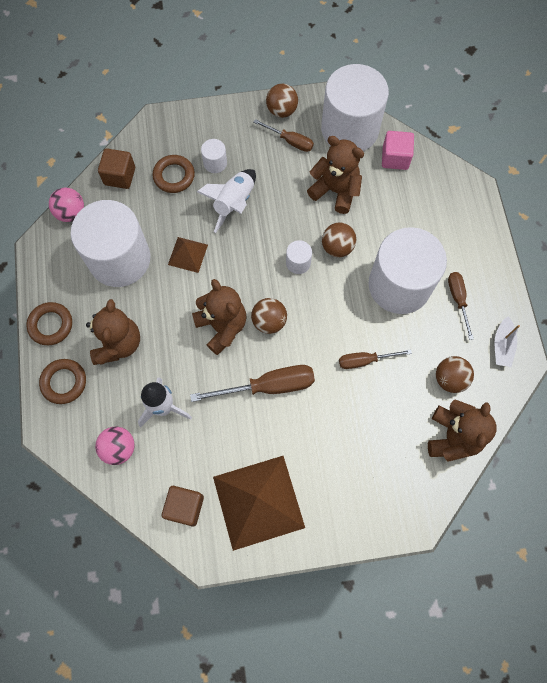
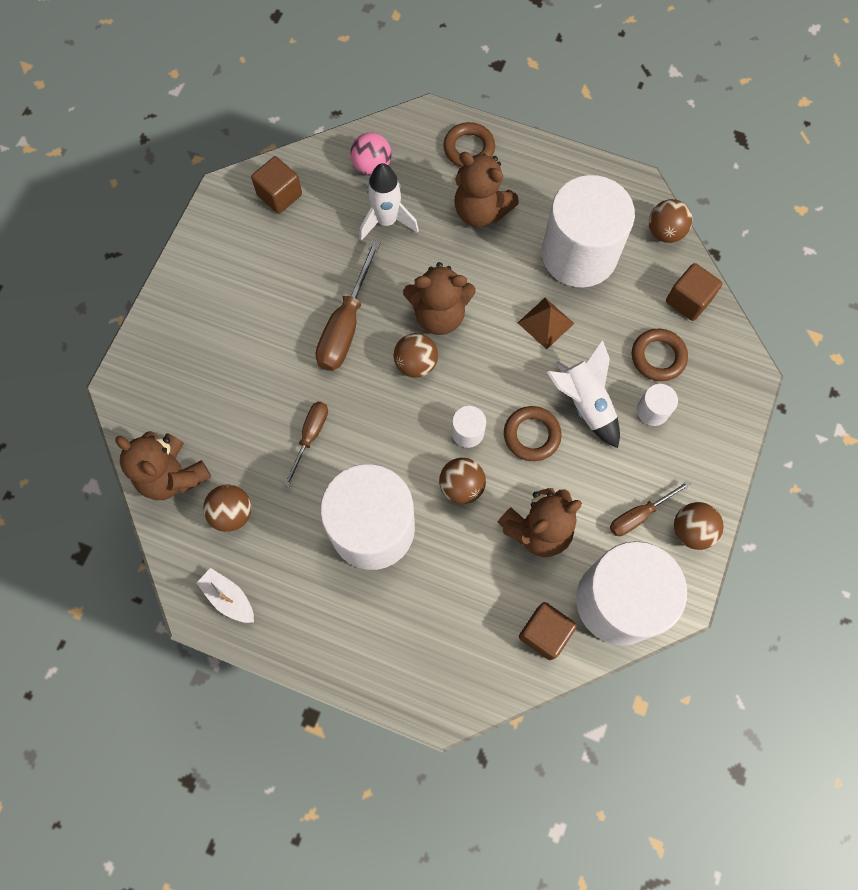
camera: 120 degrees right, 0 degrees up
brown ring [27,302,72,345] -> brown ring moved to [504,406,562,461]
pink ball [49,188,84,222] -> brown ball [649,199,692,243]
brown pyramid [213,456,305,551] -> none
pink cube [382,131,414,170] -> brown cube [519,602,577,660]
brown screwdriver [448,272,474,340] -> none

